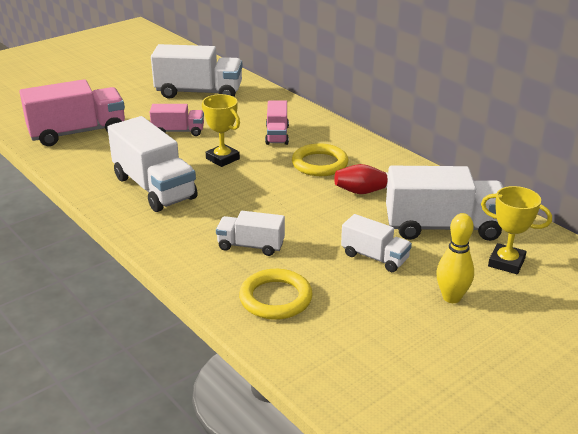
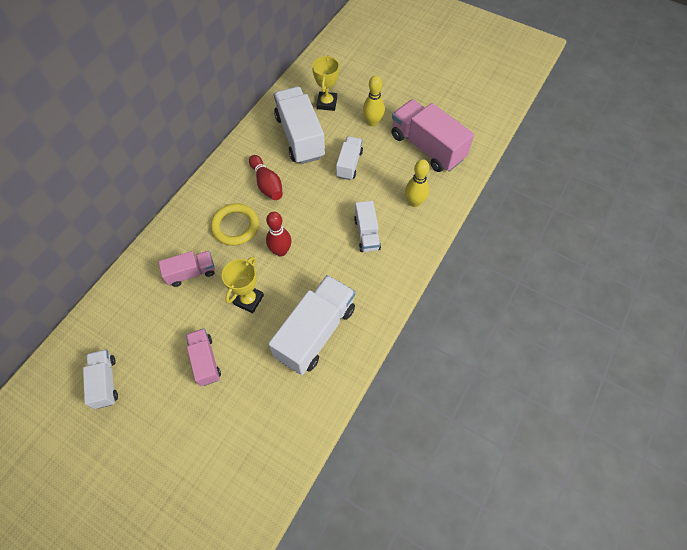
camera: 110 degrees left, 30 degrees up
pink truck [19,79,125,146] -> pink truck moved to [391,99,474,172]
white truck [151,44,242,99] -> white truck [83,349,118,409], size x0.55
yellow ring [239,269,313,320] -> yellow bowling pin [405,159,430,207]
none -> red bowling pin [266,212,291,257]

